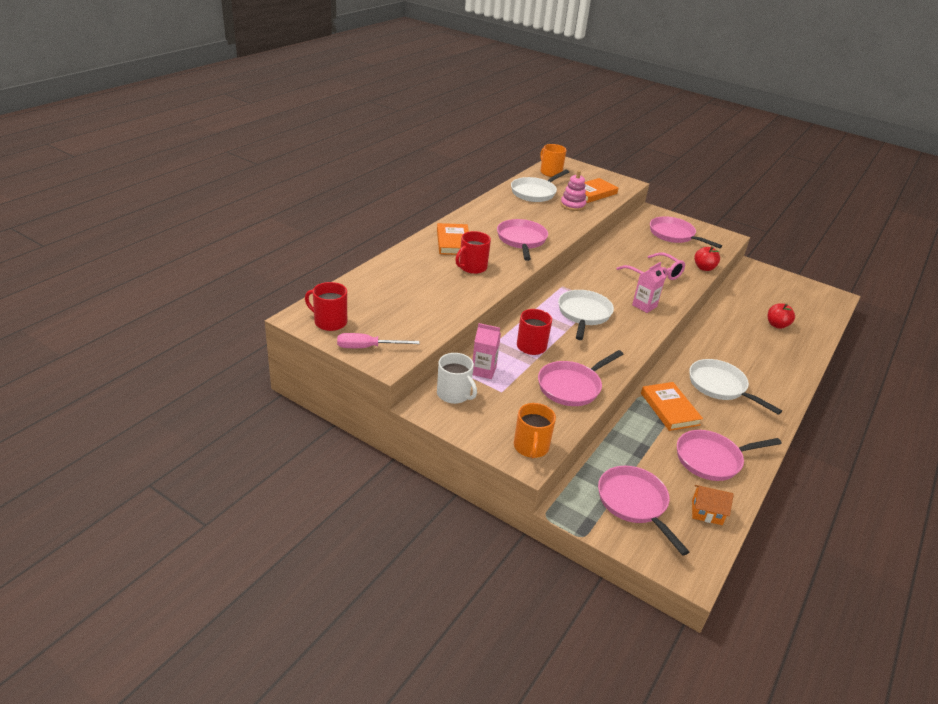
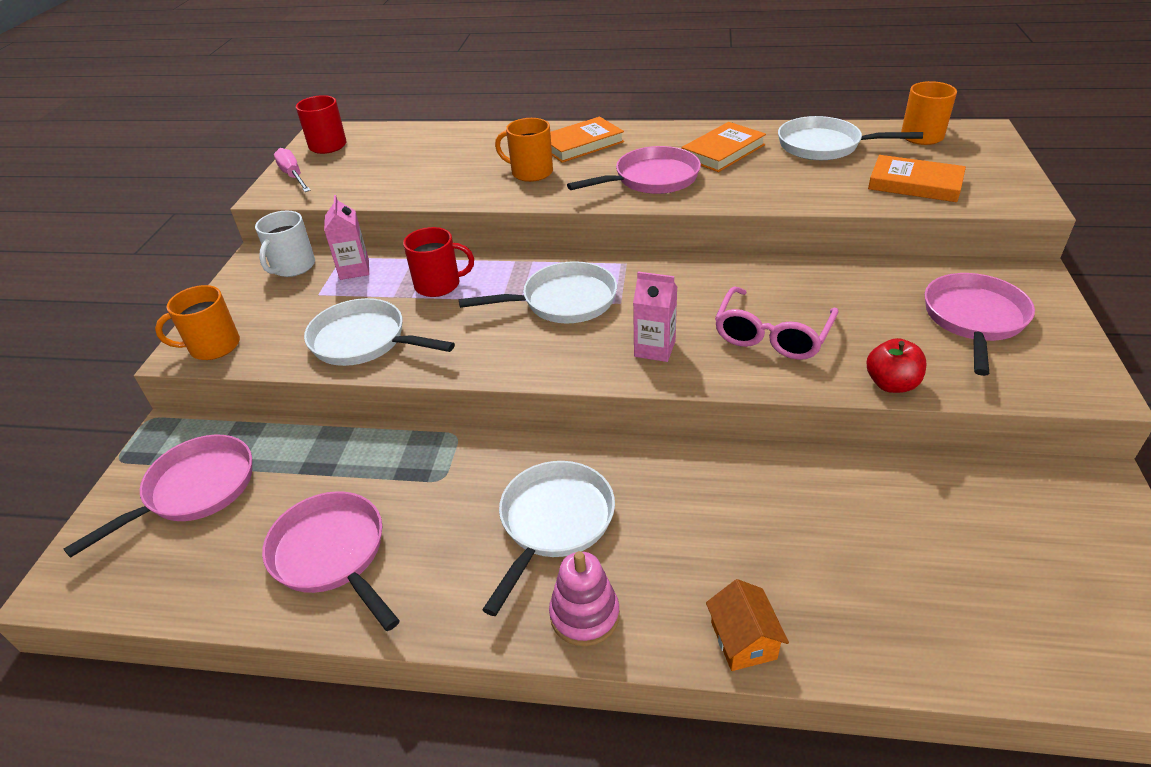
camera: 70 degrees right, 5 degrees up
red mug [455,231,491,274] -> orange mug [495,118,553,182]
pink pan [538,350,623,406] -> white pan [304,298,455,366]
pink stacking toy [560,170,586,211] -> pink stacking toy moved to [549,551,620,646]
orange book [641,382,703,431] -> orange book moved to [681,122,766,172]
orange house [692,485,734,525] -> orange house moved to [706,579,789,671]
red apple [768,303,795,329] -> none

